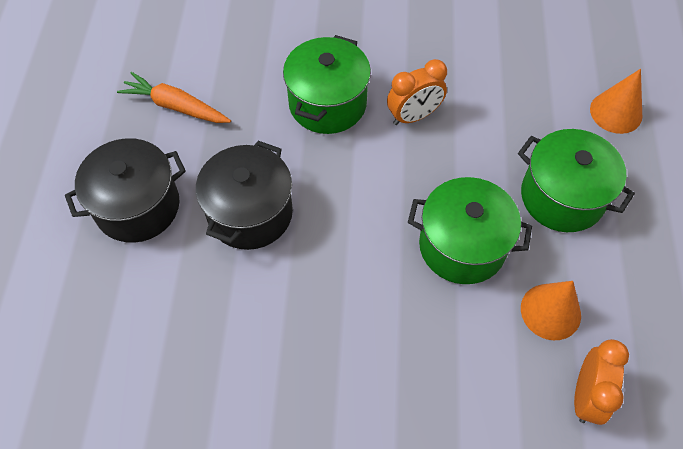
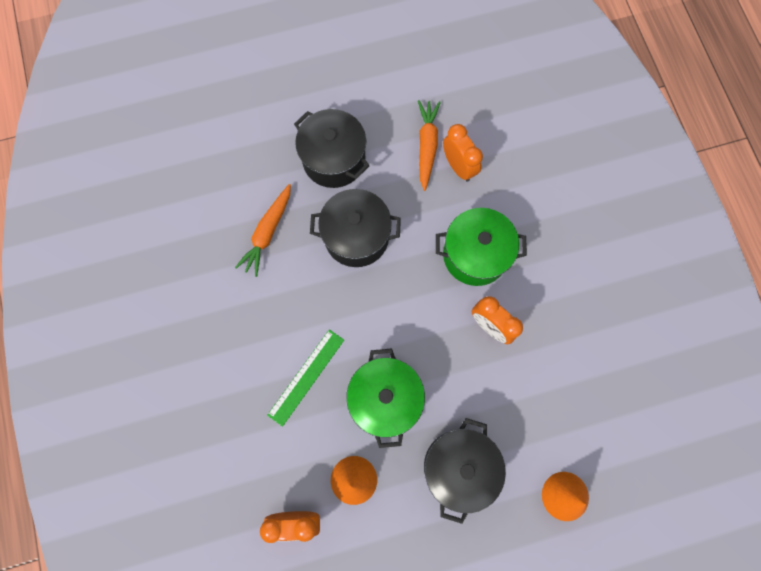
camera: 70 degrees right, 15 degrees up
green pot [518,129,635,232] -> black pot [424,418,506,524]
none -> orange carrot [235,184,291,277]
none -> green ruler [267,329,344,427]
none -> orange clock [443,124,483,181]

